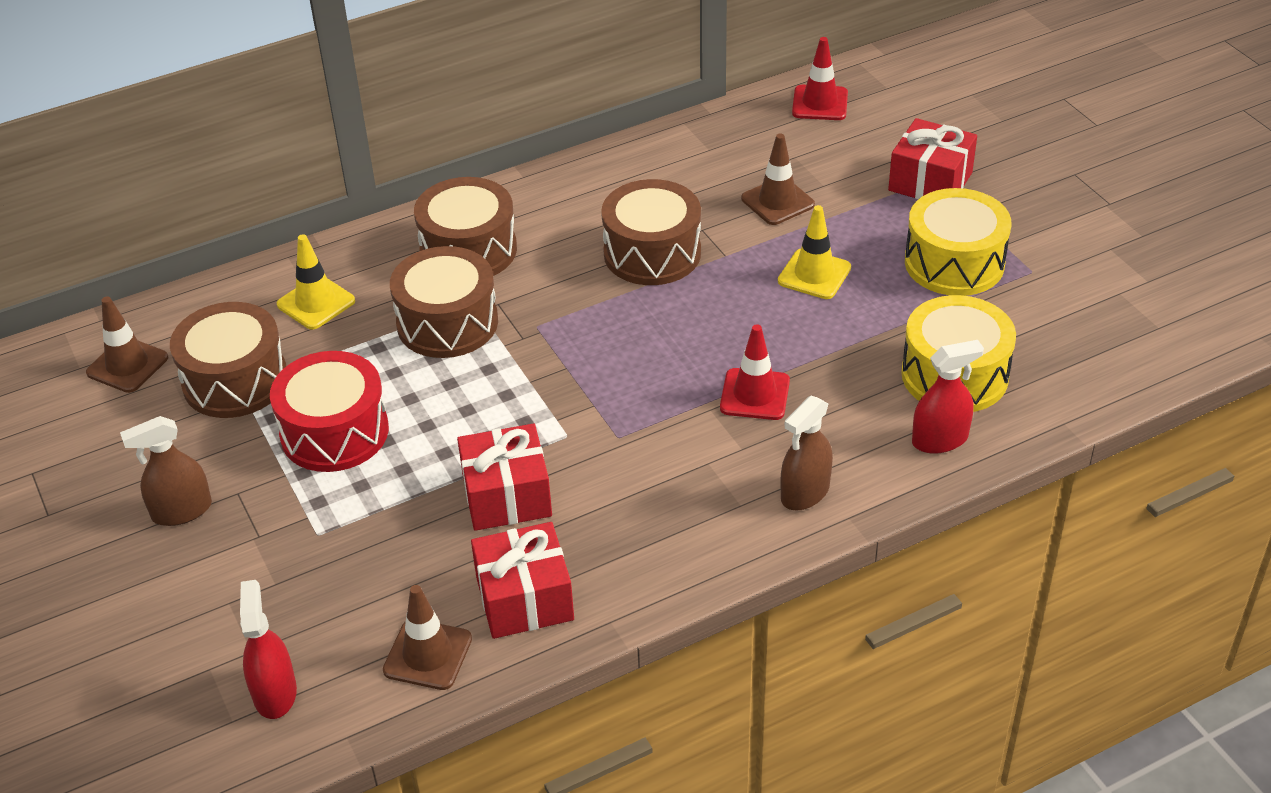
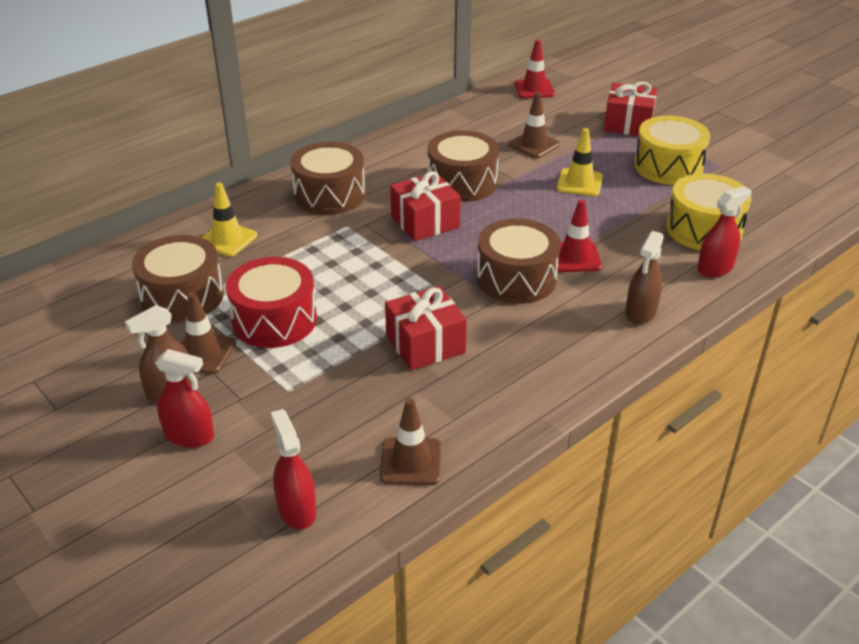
camera: 15 degrees left, 5 degrees down
brown traffic cone [86,297,168,393] -> brown traffic cone moved to [181,292,236,374]
brown drum [390,246,498,358] -> brown drum moved to [477,219,560,304]
red gift [471,522,574,639] -> red gift moved to [390,171,461,241]
none -> red spray bottle [155,349,214,447]

